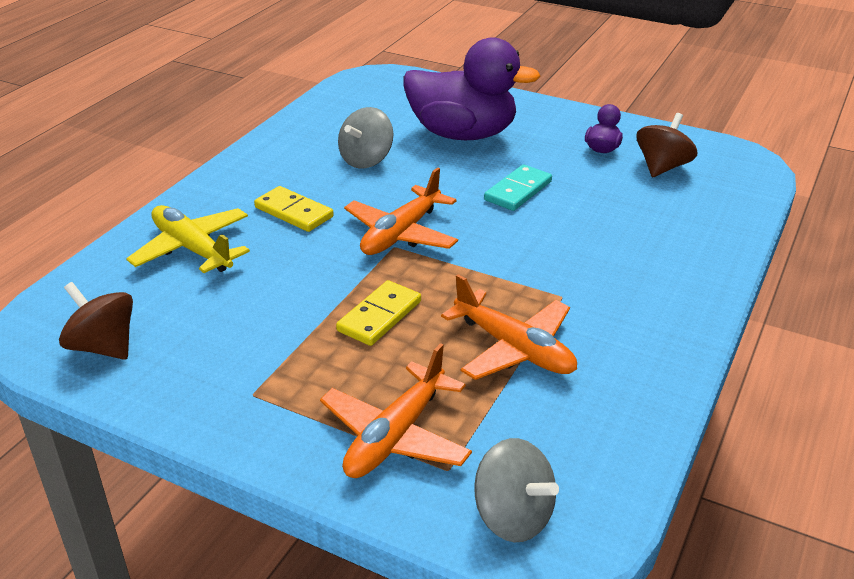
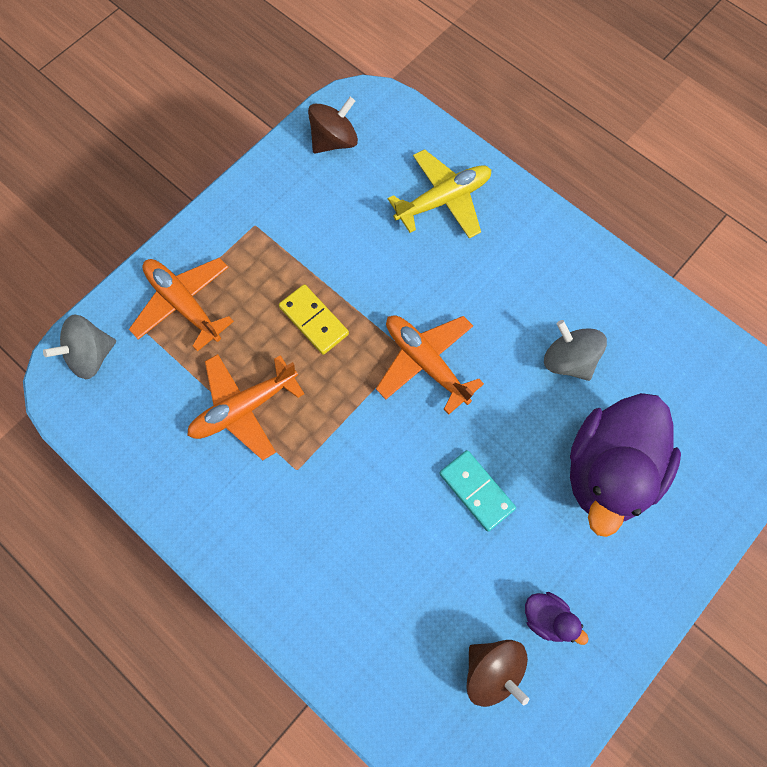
camera: 105 degrees right, 35 degrees up
yellow domino [254,186,334,232] -> none

